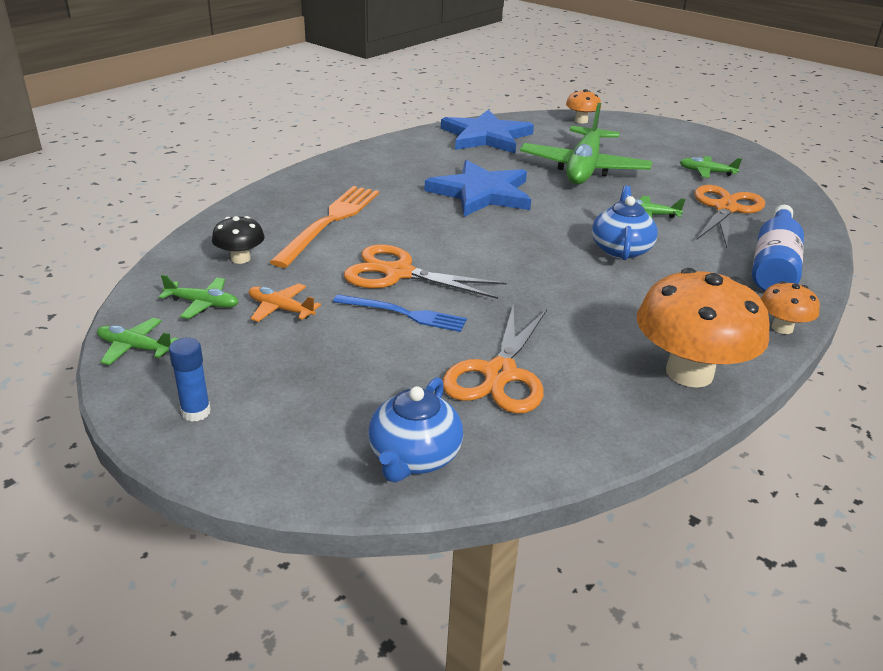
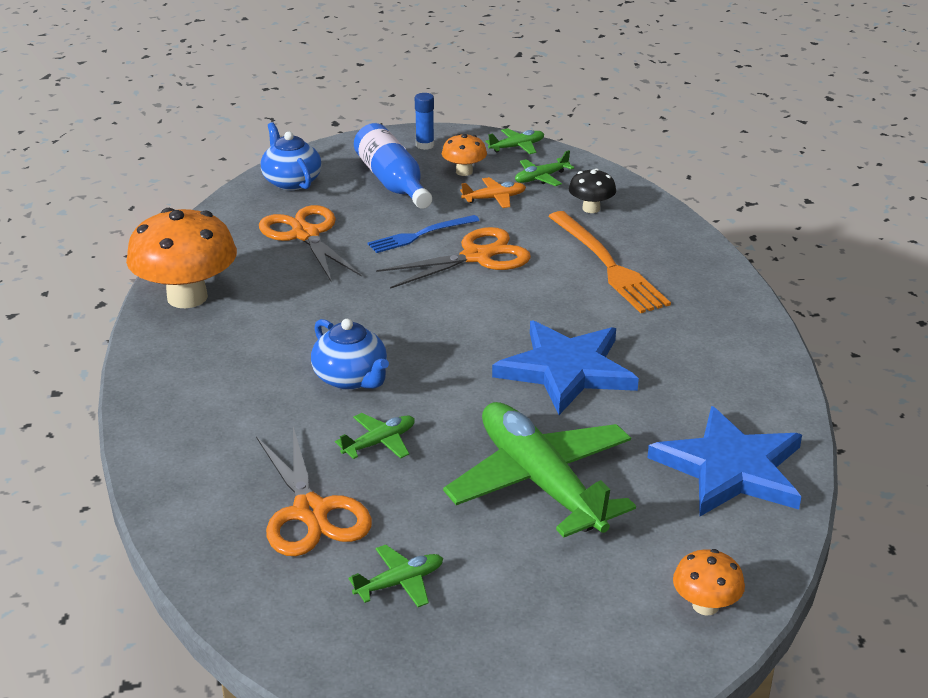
camera: 135 degrees right, 0 degrees up
blue bottle [752,205,804,291] -> blue bottle moved to [354,123,432,209]
orange mushroom [761,281,820,334] -> orange mushroom moved to [442,134,487,176]

